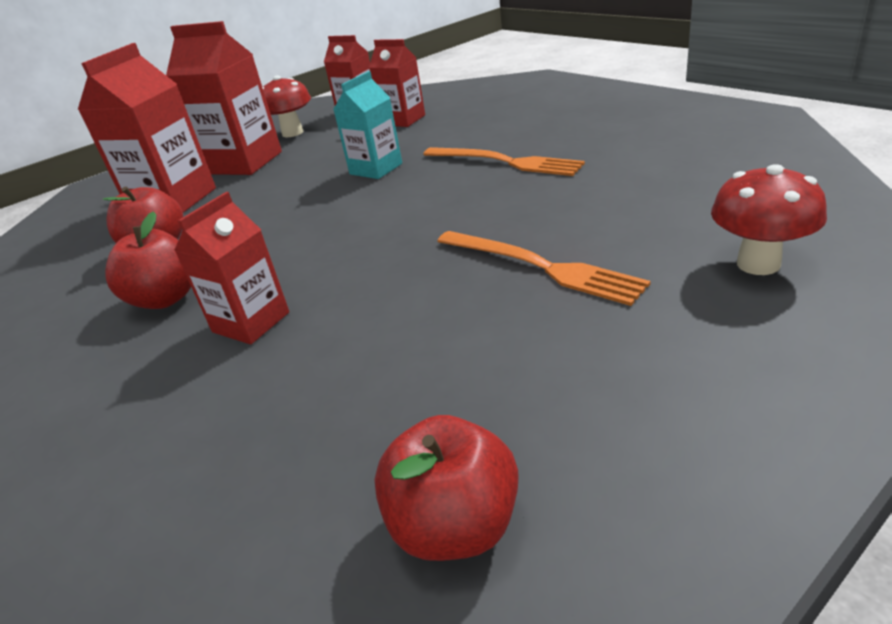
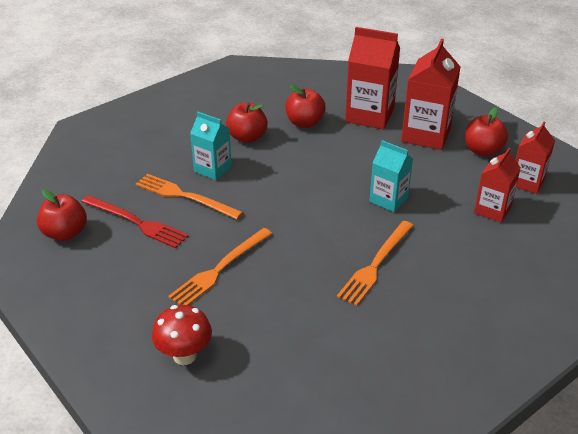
camera: 85 degrees right, 5 degrees up
red carton [174,192,289,344] -> turquoise carton [190,111,232,180]
red mushroom [262,75,311,137] -> red apple [465,107,508,157]
none -> red fork [82,195,188,249]
none -> orange fork [136,174,243,219]

